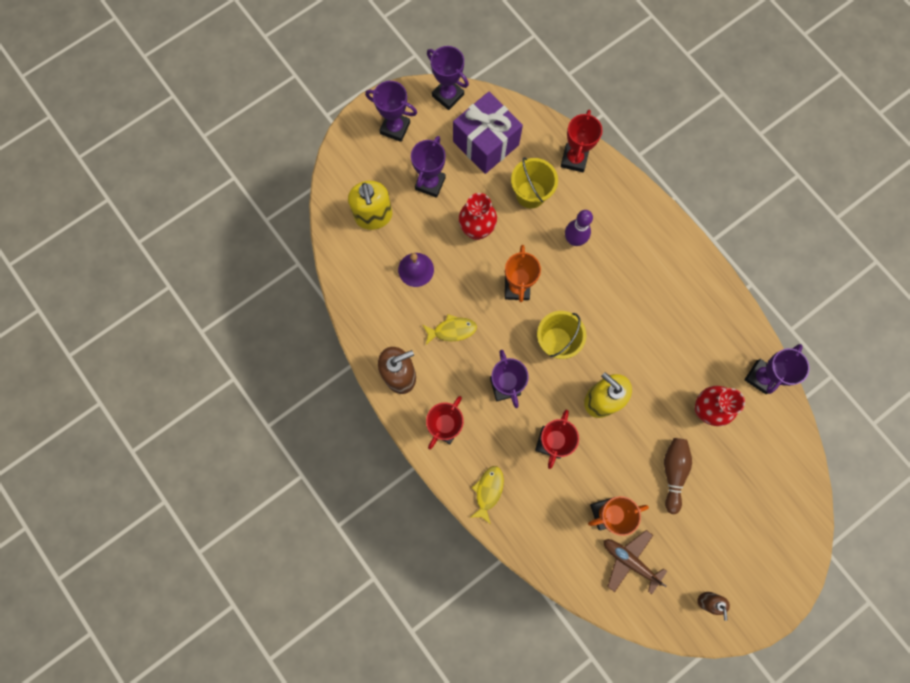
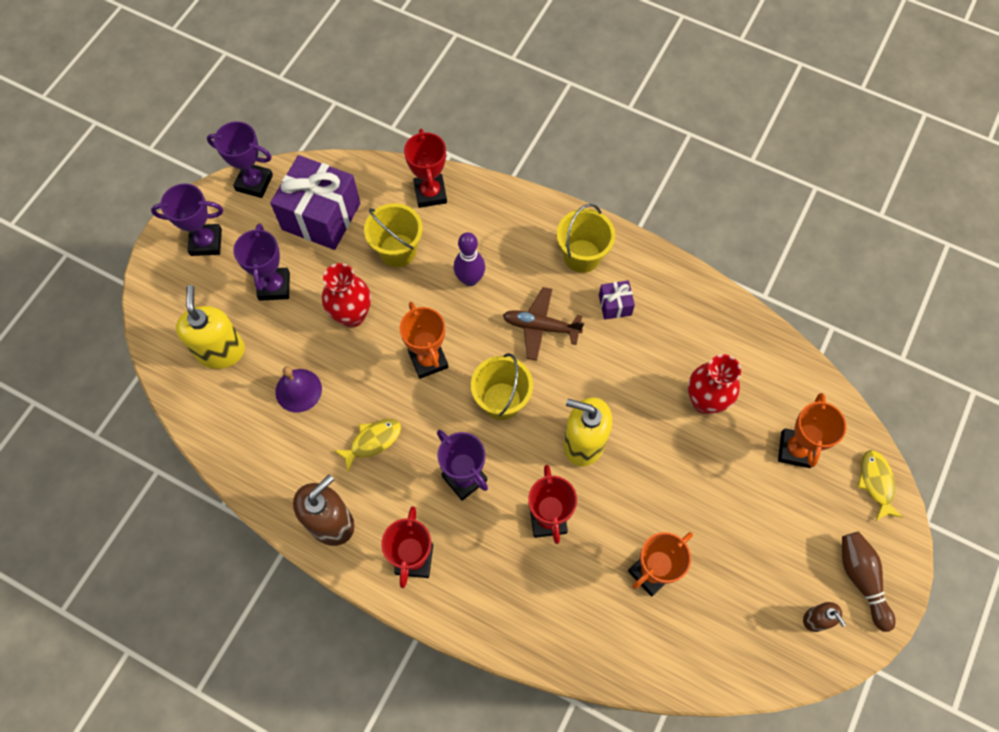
camera: 25 degrees left, 10 degrees down
yellow soap dispenser [348,181,392,230] -> yellow soap dispenser turned 150 degrees counterclockwise [176,285,245,369]
yellow fish [470,466,504,524] -> yellow fish moved to [857,450,903,521]
brown plane [604,530,667,594] -> brown plane moved to [503,287,584,361]
brown bowling pin [664,438,692,514] -> brown bowling pin moved to [842,531,896,632]
purple trophy [745,344,810,394] -> none
none -> yellow bucket [557,204,615,273]
none -> purple gift [599,280,635,320]
none -> orange trophy [778,393,846,468]

